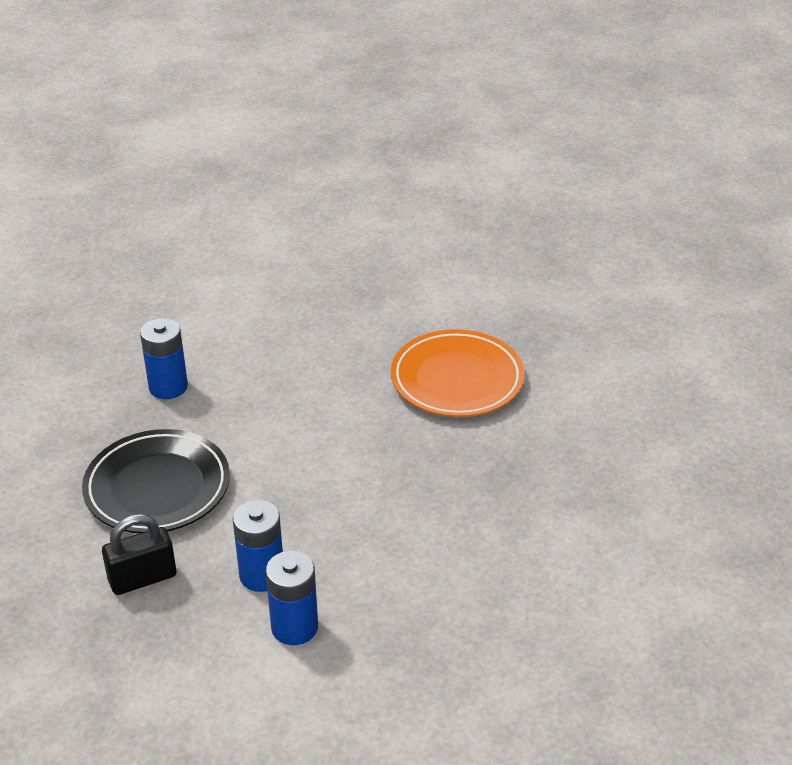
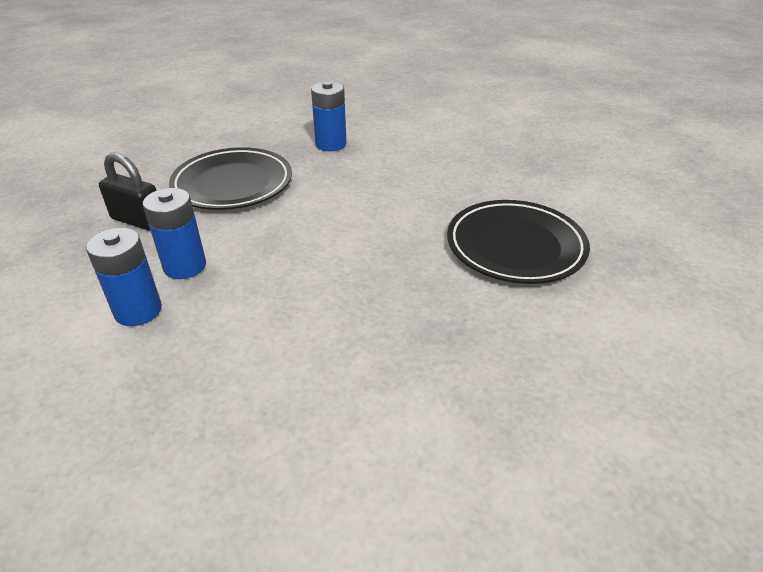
camera: 50 degrees right, 0 degrees up
orange plate [391,329,525,417] -> black plate [447,200,590,284]

